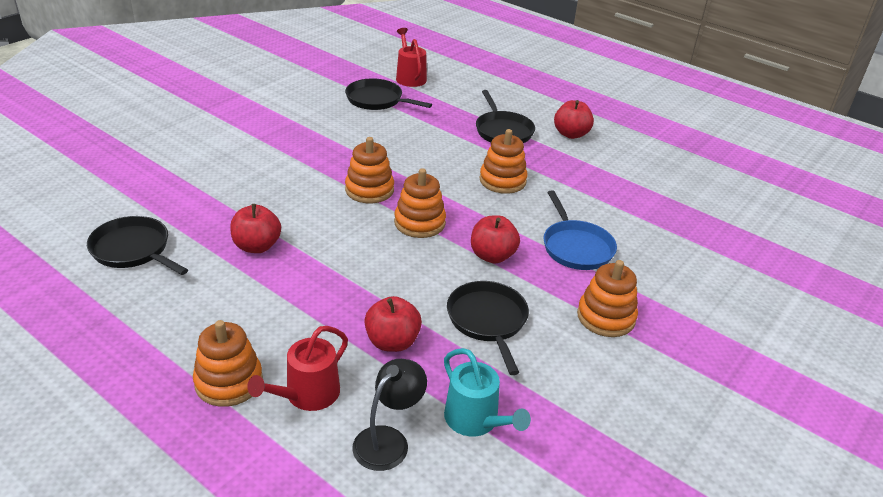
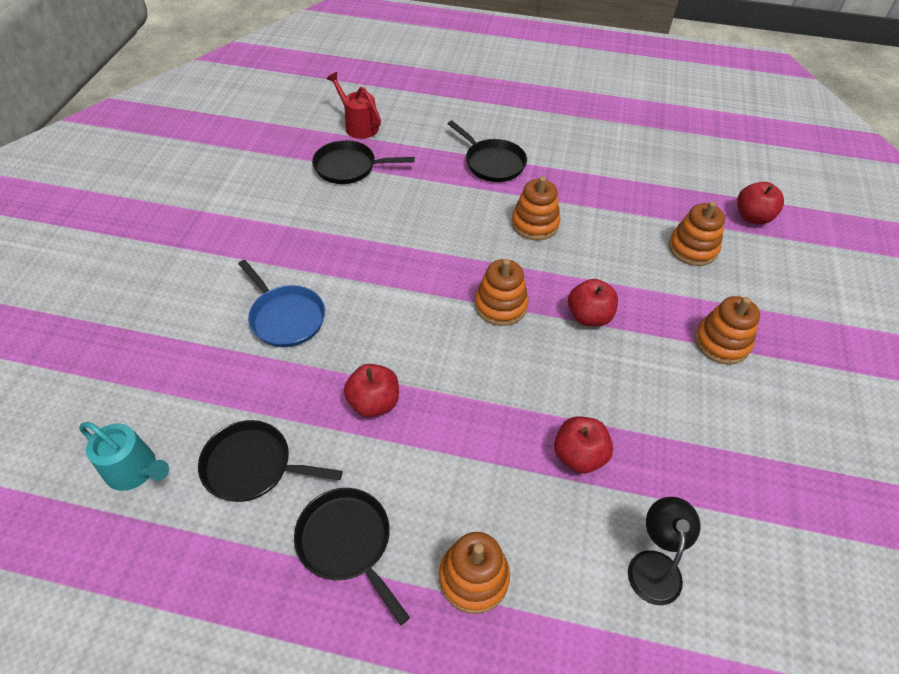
camera: 25 degrees left, 15 degrees up
red watering can [247,326,348,411] -> none
orange stacking toy [345,137,394,203] -> orange stacking toy moved to [669,201,725,266]
turquoise watering can [444,348,531,436] -> turquoise watering can moved to [79,422,169,491]
black pan [447,281,529,375] -> black pan moved to [294,488,410,625]
blue pan [543,190,617,270] -> blue pan moved to [238,260,325,347]
red apple [554,100,594,139] -> red apple moved to [737,182,784,224]

